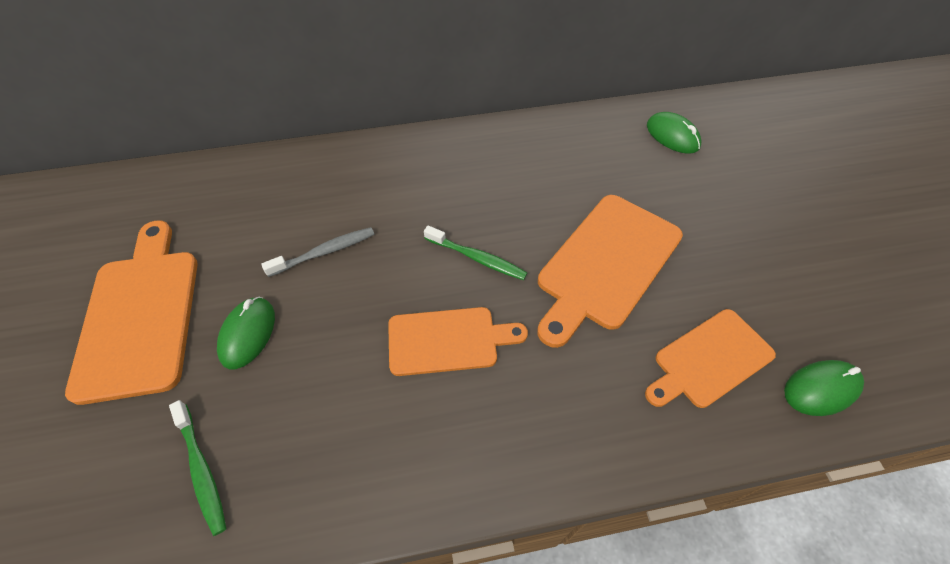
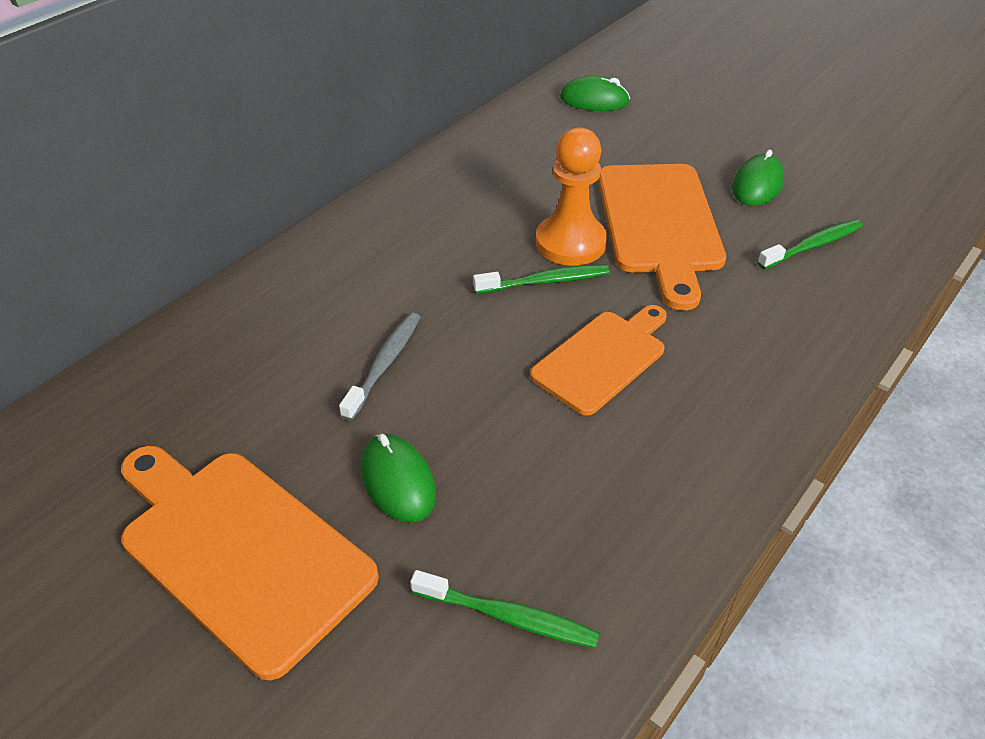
camera: 40 degrees left, 10 degrees down
orange cutting board [645,309,776,408] -> green toothbrush [757,219,863,269]
green mouse [784,360,864,416] -> green mouse moved to [732,149,784,206]
none -> orange pawn [536,127,607,266]

